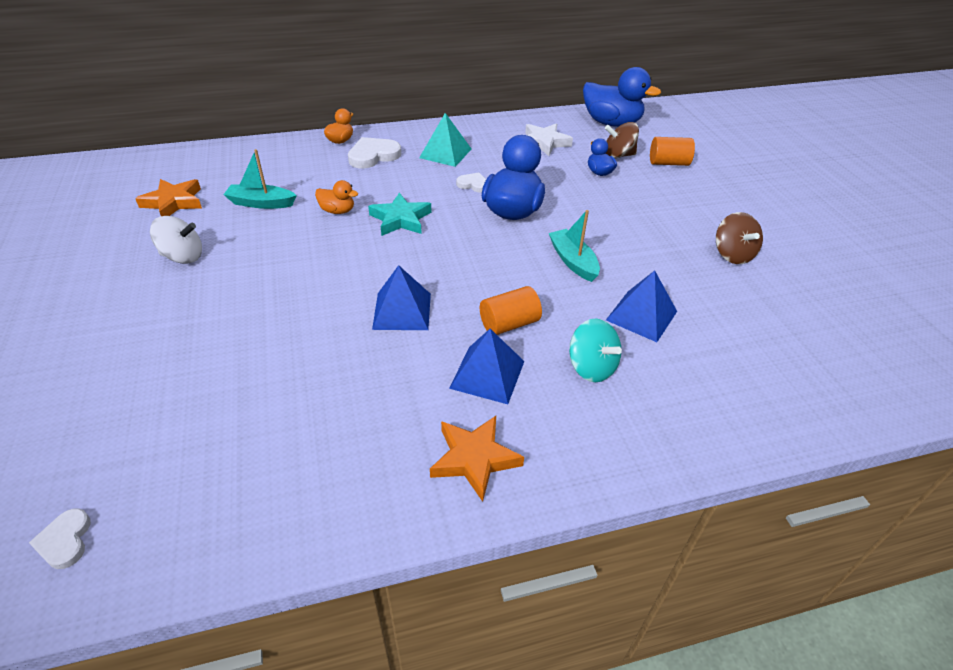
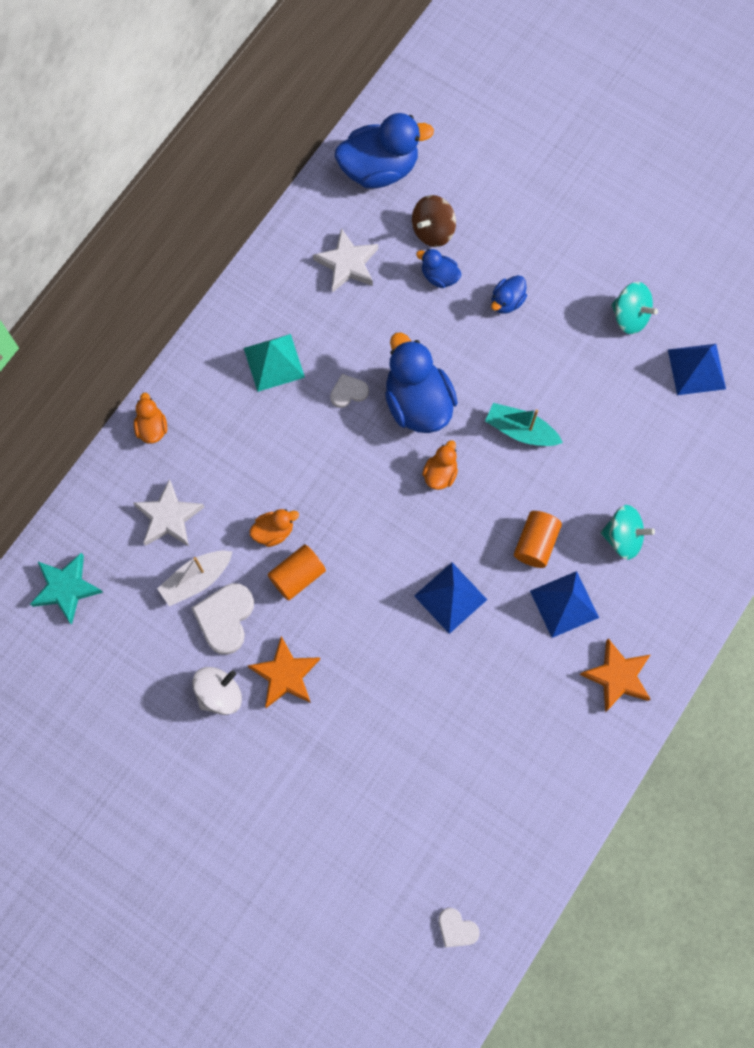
camera: 40 degrees left, 30 degrees up
orange star [135,179,202,216] -> orange star moved to [248,636,320,708]
turquoise boat [223,149,297,209] -> white boat [157,550,233,606]
white heart [348,137,401,169] -> white heart moved to [192,583,254,655]
turquoise star [368,193,431,236] -> turquoise star moved to [30,553,103,624]
blue pyramid [606,270,677,342] -> blue pyramid moved to [668,344,726,395]
orange cylinder [650,137,695,166] -> orange cylinder moved to [268,544,326,601]
brown spinning top [716,212,763,264] -> turquoise spinning top [611,282,658,334]
none -> white star [133,479,204,546]
none -> orange duck [422,440,458,490]
none -> blue duck [491,275,527,314]

